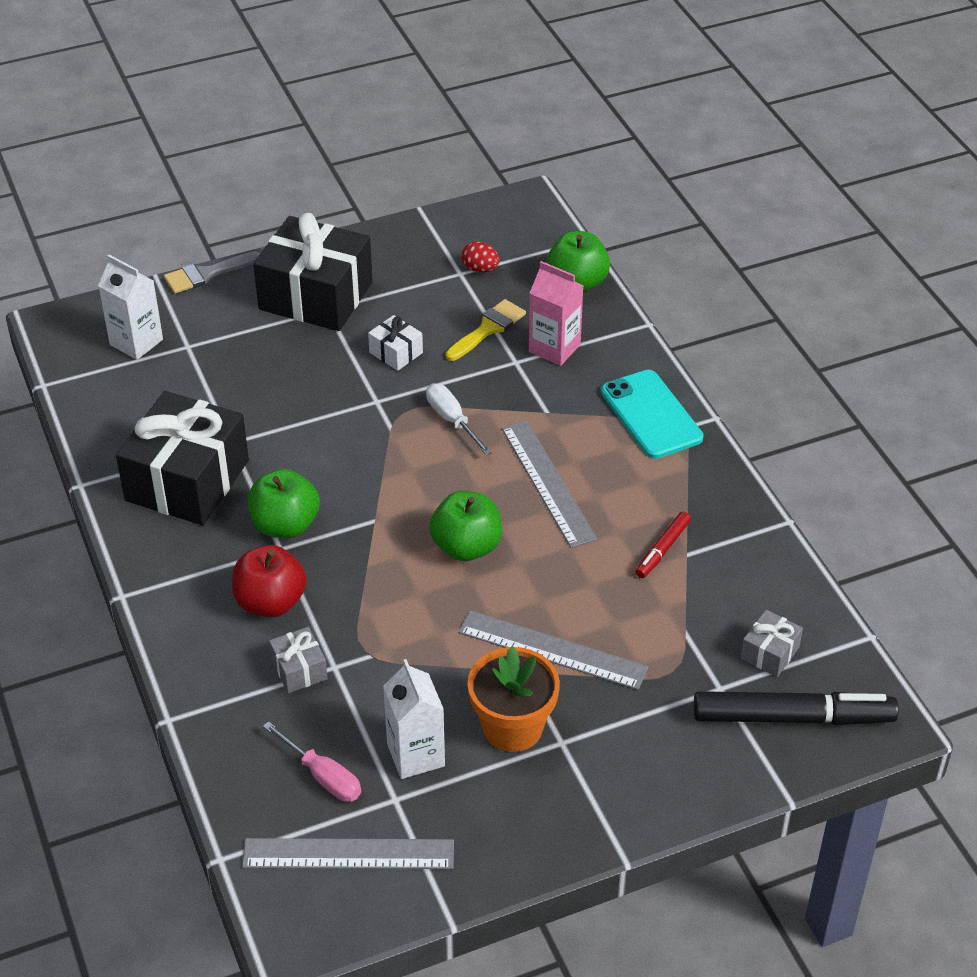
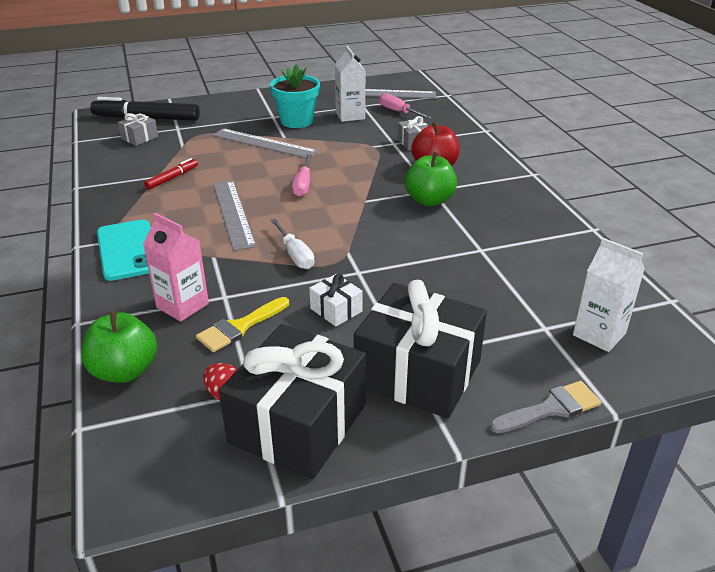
camera: 175 degrees left, 10 degrees down
black gift [116,391,249,525] -> black gift moved to [219,324,366,479]
green apple [429,491,502,561] -> pink screwdriver [292,154,312,197]
orange flower pot [467,646,560,752] -> turquoise flower pot [270,64,320,128]

